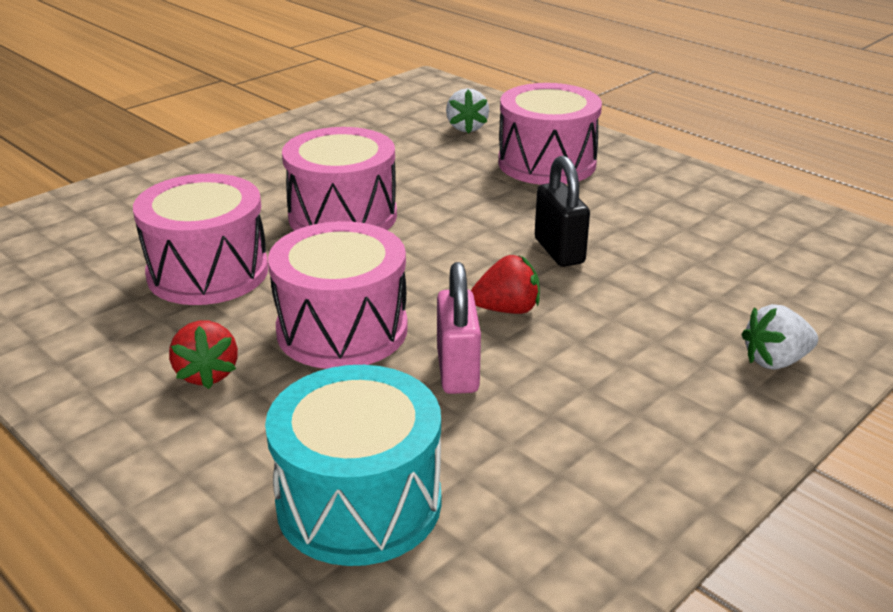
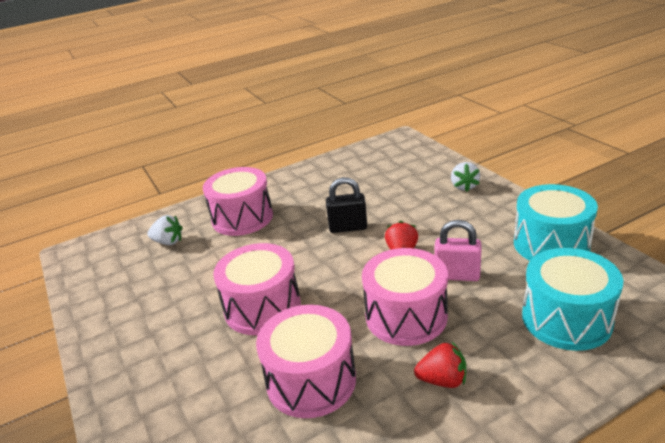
camera: 70 degrees left, 0 degrees up
none -> turquoise drum [514,184,598,261]

